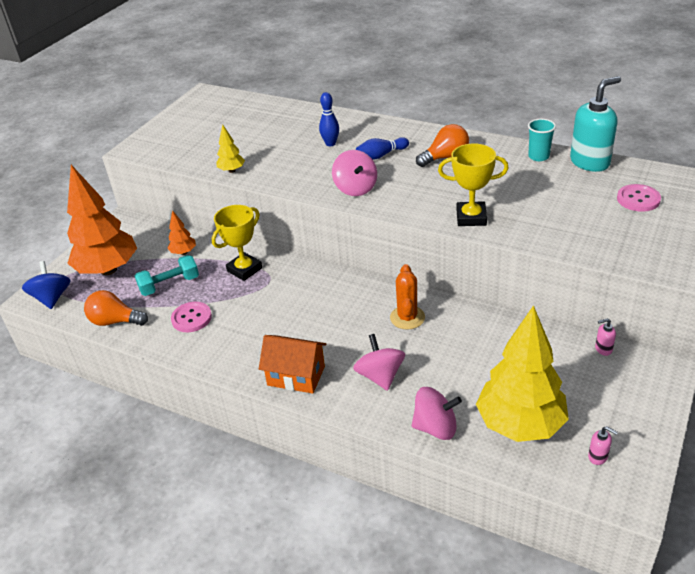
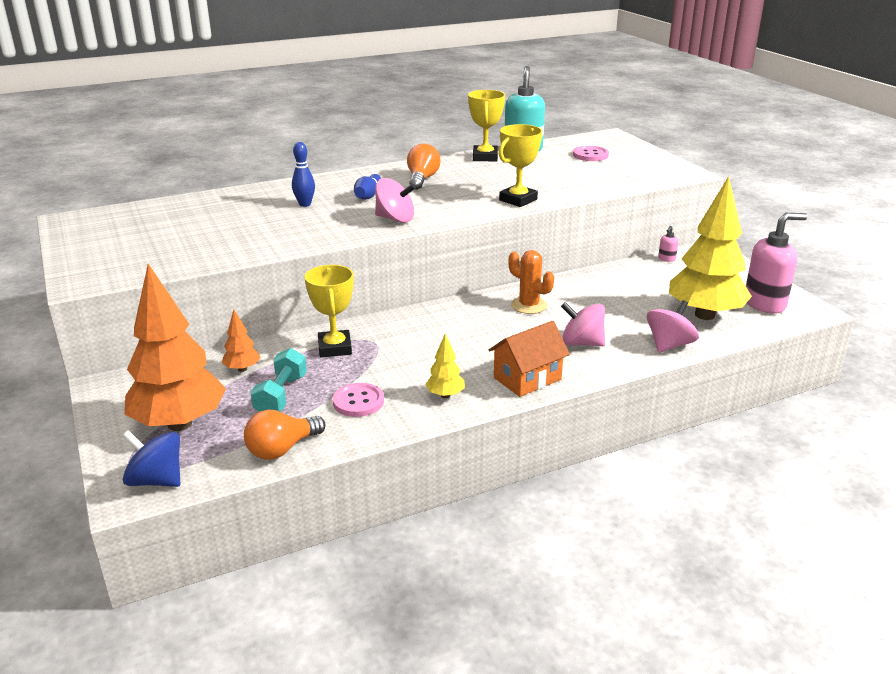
camera: 55 degrees left, 10 degrees down
yellow tree [216,125,245,173] -> yellow tree moved to [425,333,465,398]
turquoise cup [528,119,556,161] -> yellow trophy [468,90,505,161]
pink soap dispenser [588,426,618,465] -> pink soap dispenser [746,213,807,314], size x2.41

